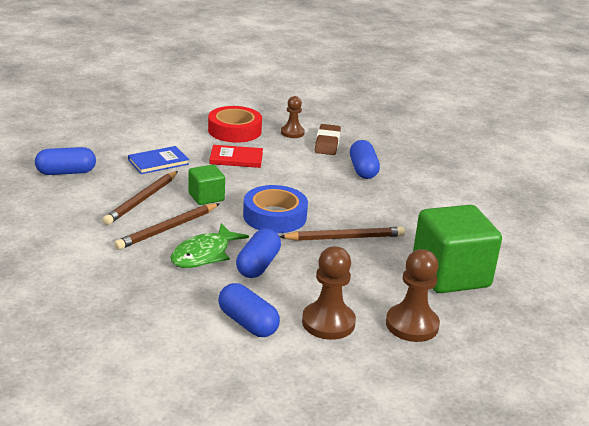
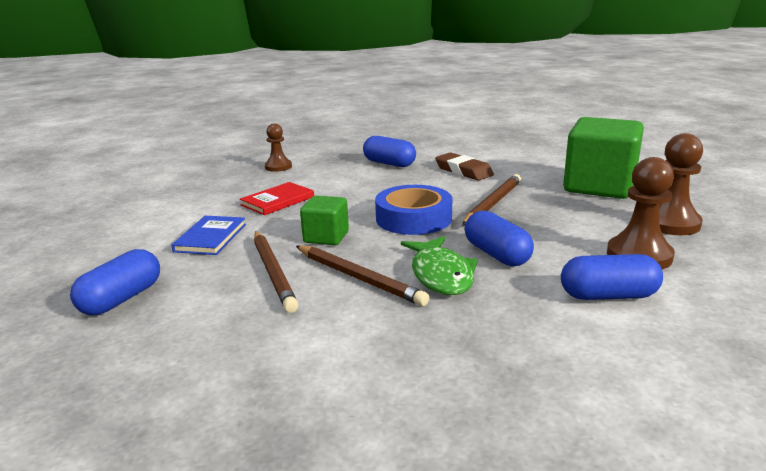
camera: 45 degrees left, 5 degrees down
brown pencil [114,203,220,250] -> brown pencil turned 45 degrees counterclockwise [296,245,430,306]
red tape [208,106,262,143] -> none
brown eraser [315,124,341,155] -> brown eraser moved to [435,152,494,181]

